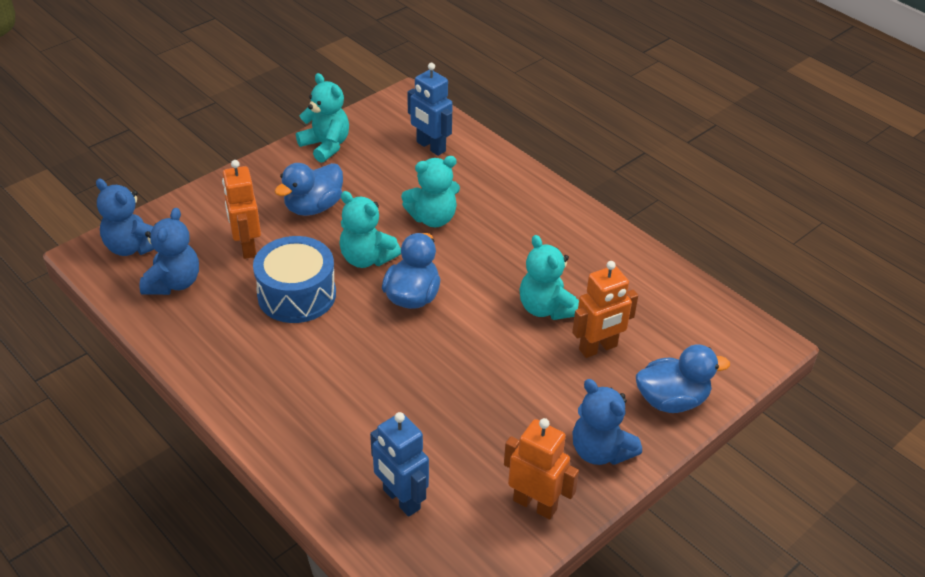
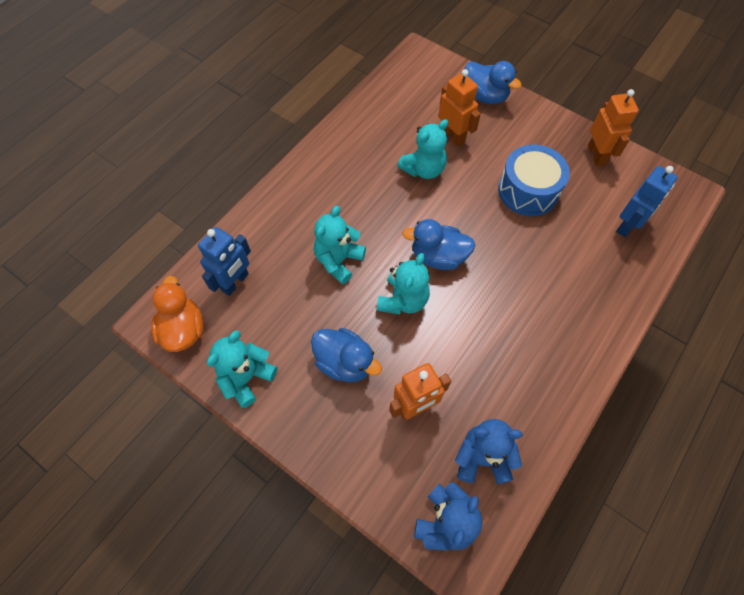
camera: 100 degrees left, 20 degrees up
blue drum [253,236,336,323] -> blue drum moved to [498,144,570,216]
turquoise teddy bear [401,156,460,227] -> turquoise teddy bear turned 120 degrees counterclockwise [314,206,366,285]
orange robot [504,418,579,520] -> orange robot turned 150 degrees clockwise [588,89,639,166]
blue teddy bear [572,379,642,465] -> none
blue duck [636,345,730,413] -> blue duck turned 150 degrees clockwise [465,61,522,104]
none -> orange duck [151,276,204,352]

